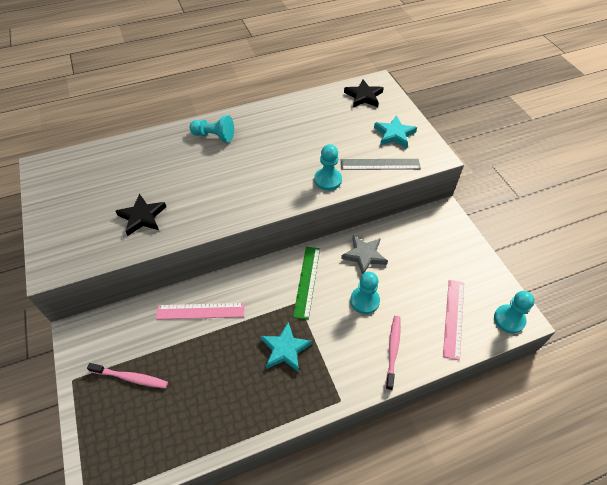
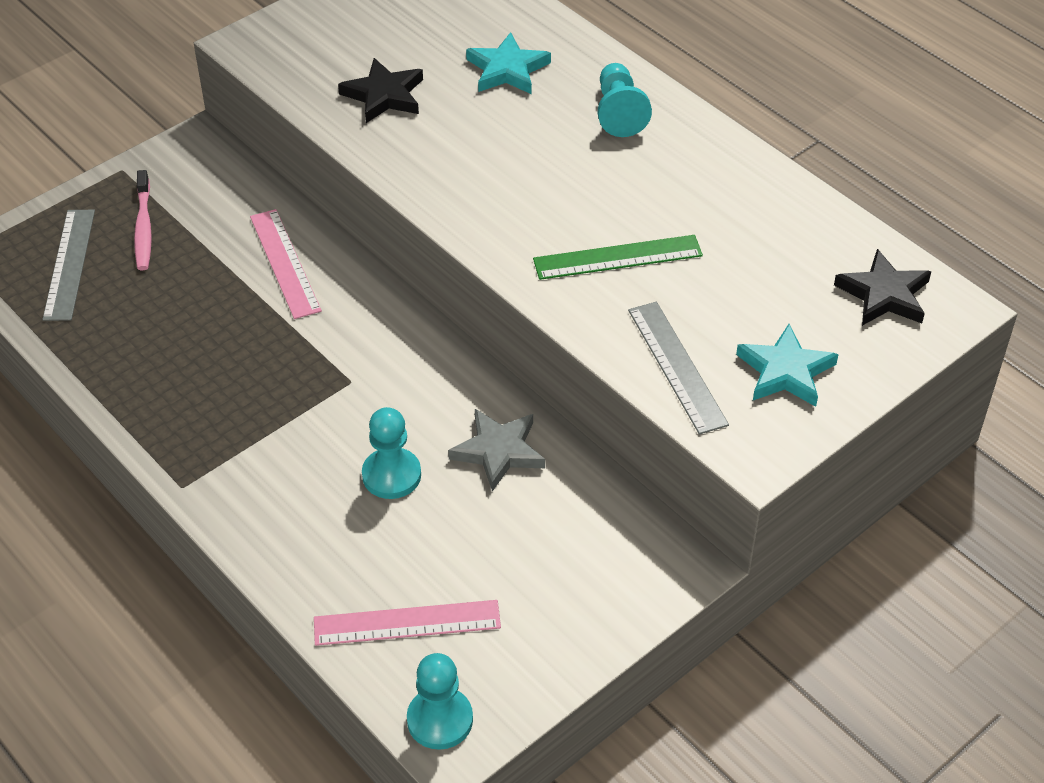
camera: 70 degrees right, 5 degrees down
turquoise star [261,322,312,372] -> turquoise star moved to [466,32,551,94]
green ruler [293,247,320,320] -> green ruler moved to [533,235,703,280]
turquoise pawn [314,144,342,191] -> none
pink toothbrush [386,316,401,390] -> none
none -> grey ruler [42,210,95,321]

